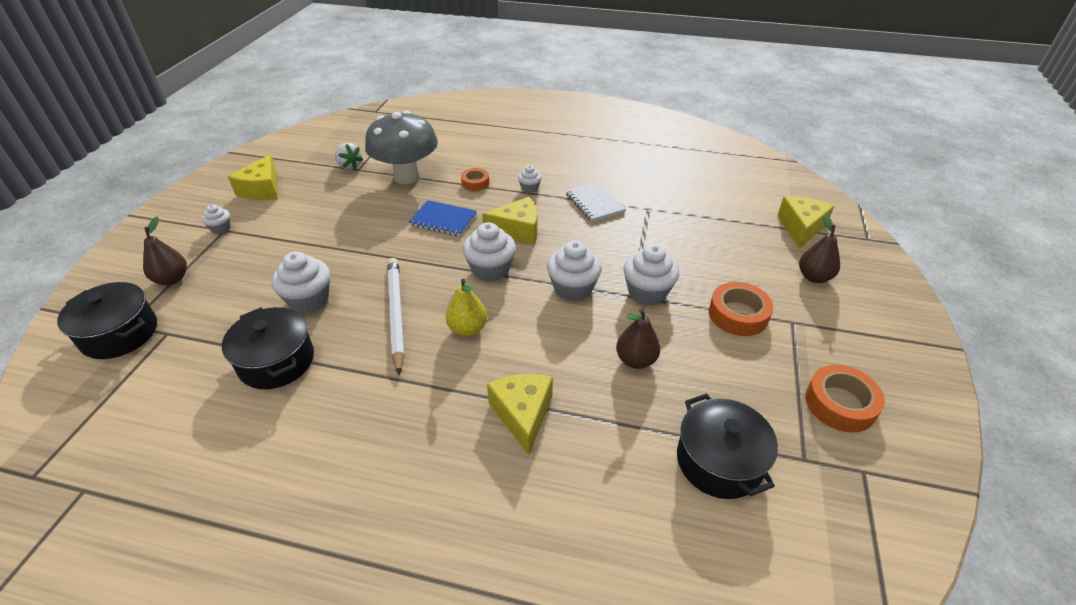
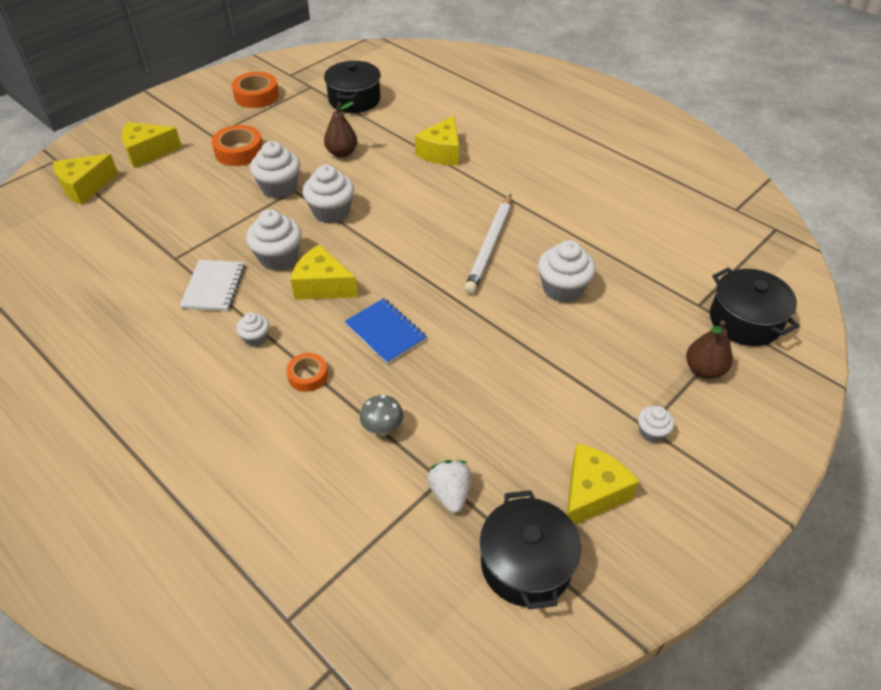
camera: 150 degrees left, 5 degrees up
black pot [222,307,314,389] -> black pot moved to [480,490,581,609]
grey mushroom [365,111,438,184] -> grey mushroom [360,395,403,436], size x0.41
yellow pear [446,279,487,337] -> none
white cupcake [463,222,516,282] -> white cupcake moved to [246,209,302,271]
brown pear [799,214,840,283] -> yellow cheese [122,122,182,168]

